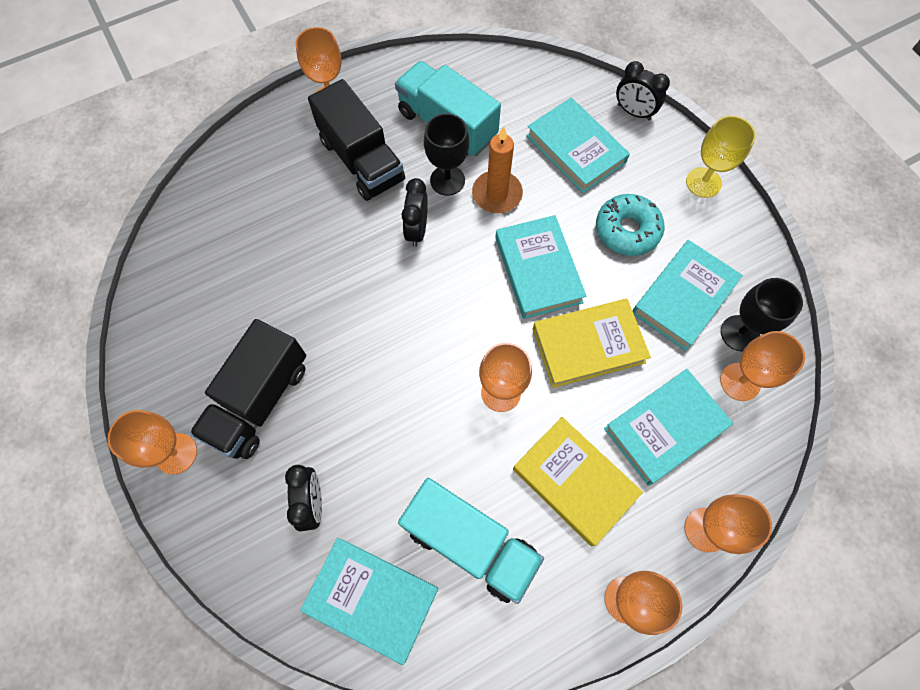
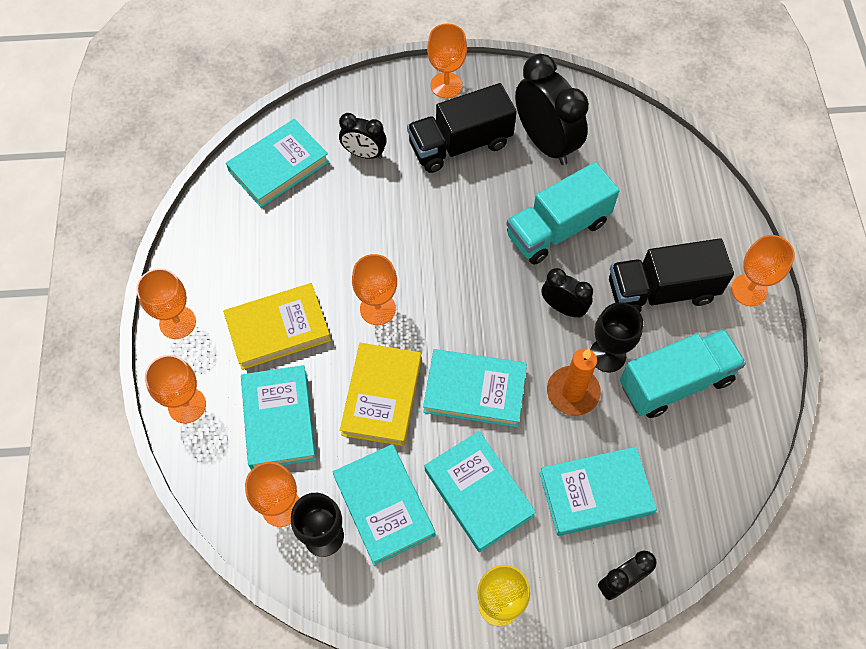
camera: 115 degrees right, 5 degrees down
black truck [189,319,306,459] -> black truck turned 75 degrees counterclockwise [407,83,517,173]
turquoise truck [398,478,544,604] -> turquoise truck moved to [506,162,619,264]
turquoise donut [596,194,665,256] -> turquoise book [425,431,536,552]
none -> black clock [515,54,589,165]

